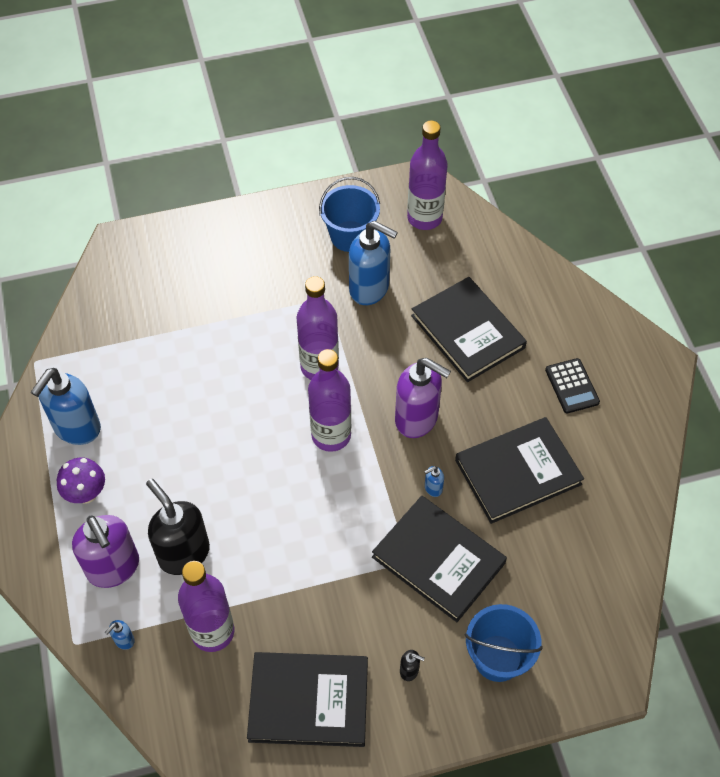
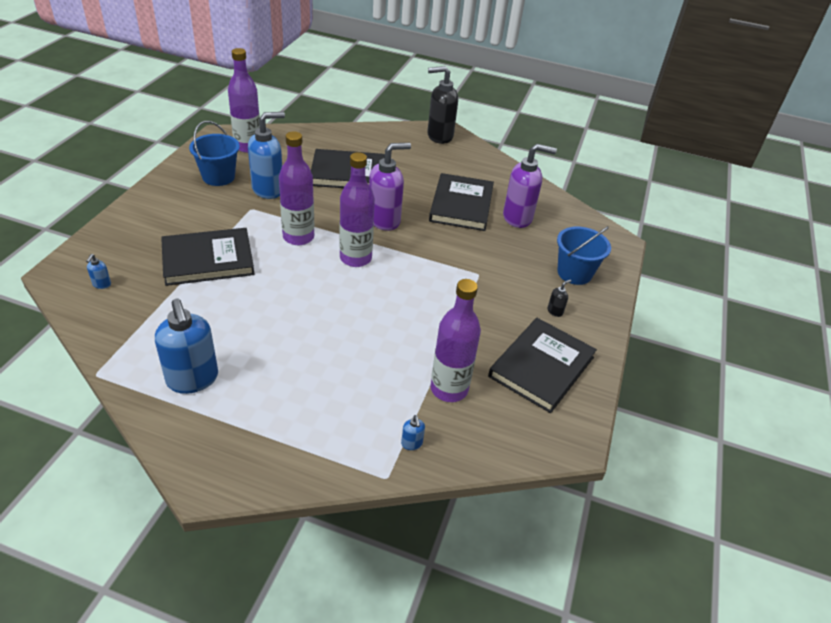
camera: 60 degrees left, 15 degrees down
purple mushroom [57,458,105,504] -> none
purple soap dispenser [72,515,139,588] -> purple soap dispenser moved to [503,144,557,228]
black soap dispenser [146,479,210,575] -> black soap dispenser moved to [427,66,458,144]
black book [372,496,507,622] -> black book moved to [161,228,255,286]
blue soap dispenser [424,466,444,497] -> blue soap dispenser moved to [86,254,111,289]
black calculator [545,358,600,413] -> none

